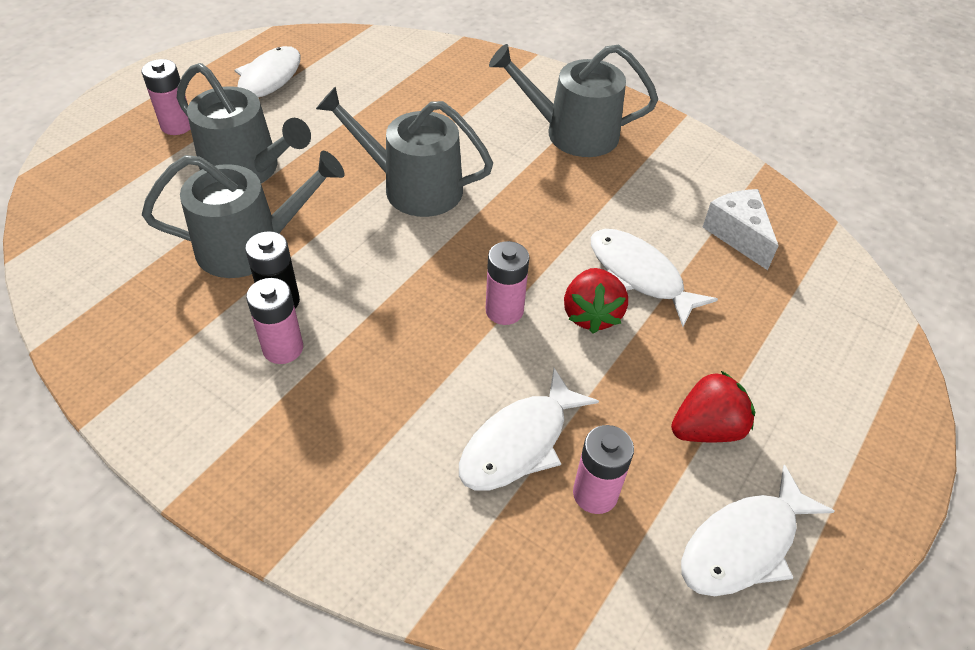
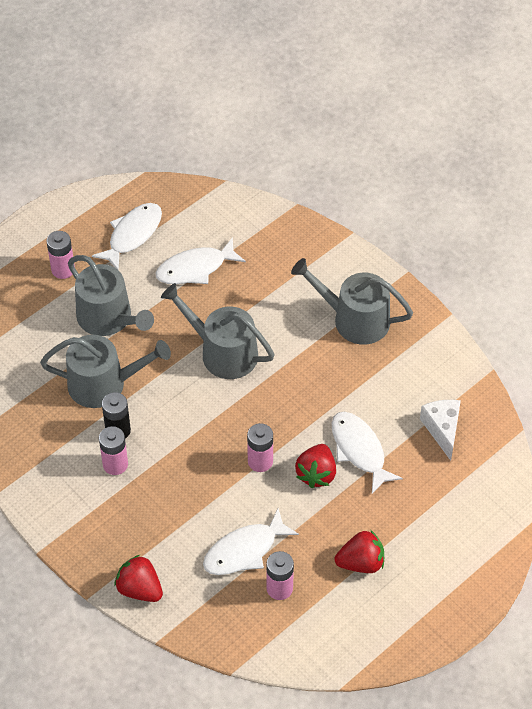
camera: 15 degrees right, 5 degrees up
white fish [681,464,835,596] -> white fish moved to [156,237,246,284]
none -> red strawberry [114,555,163,602]

